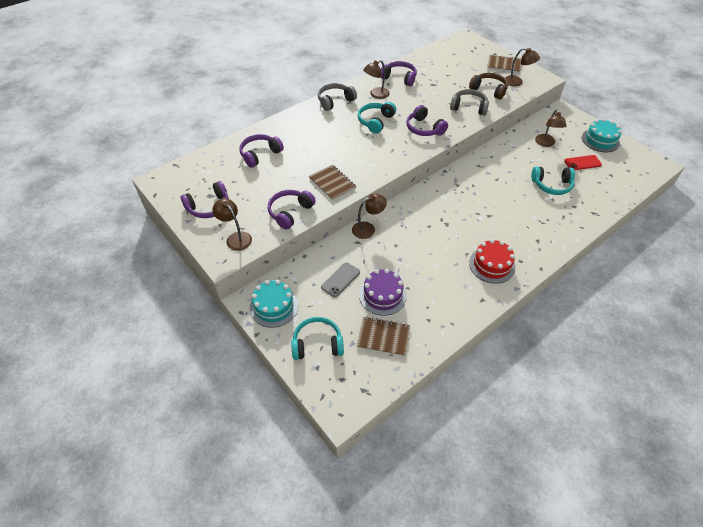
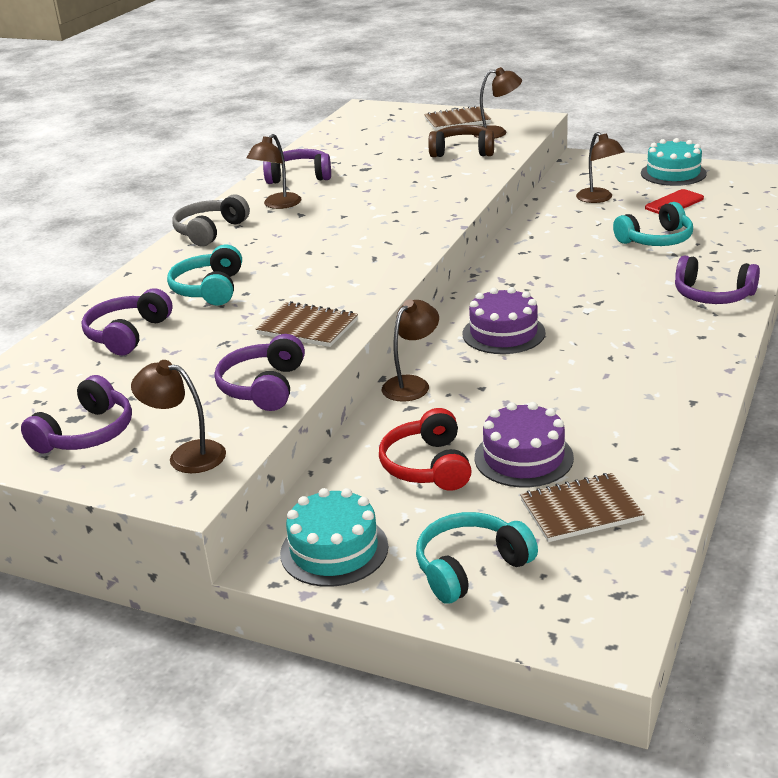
camera: 25 degrees left, 20 degrees down
grey phone [321,262,360,297] -> red headphones [379,408,472,491]
turquoise headphones [358,102,396,134] -> turquoise headphones moved to [167,244,242,306]
purple headphones [406,105,448,136] -> purple headphones moved to [675,255,760,304]
grey headphones [450,89,489,115] -> none
red cake [469,239,515,284] -> none
none -> purple cake [462,287,545,354]

